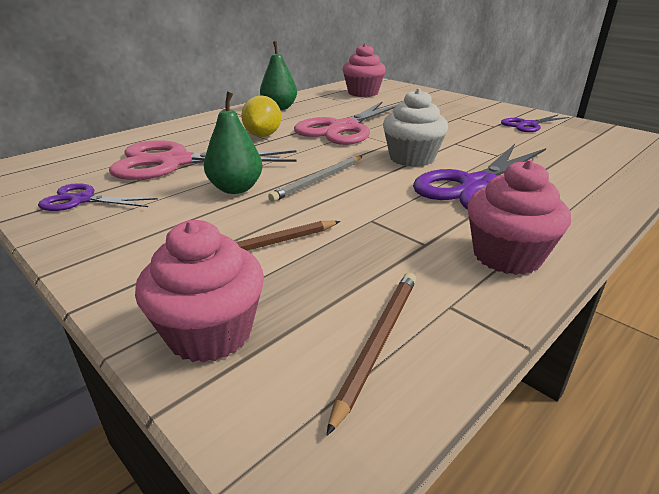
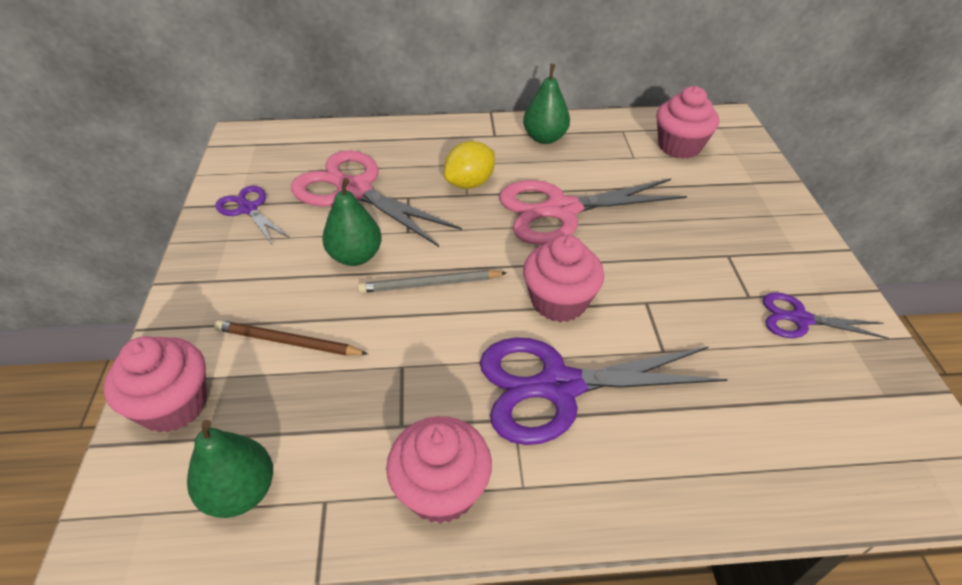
camera: 40 degrees right, 15 degrees up
brown pencil [326,273,416,436] -> green pear [187,420,273,518]
white cupcake [383,88,448,167] -> pink cupcake [523,235,604,322]

